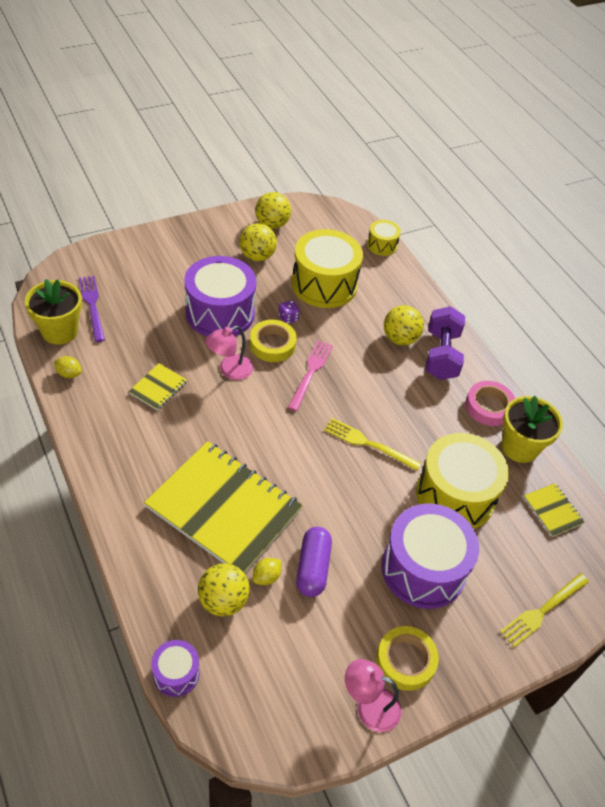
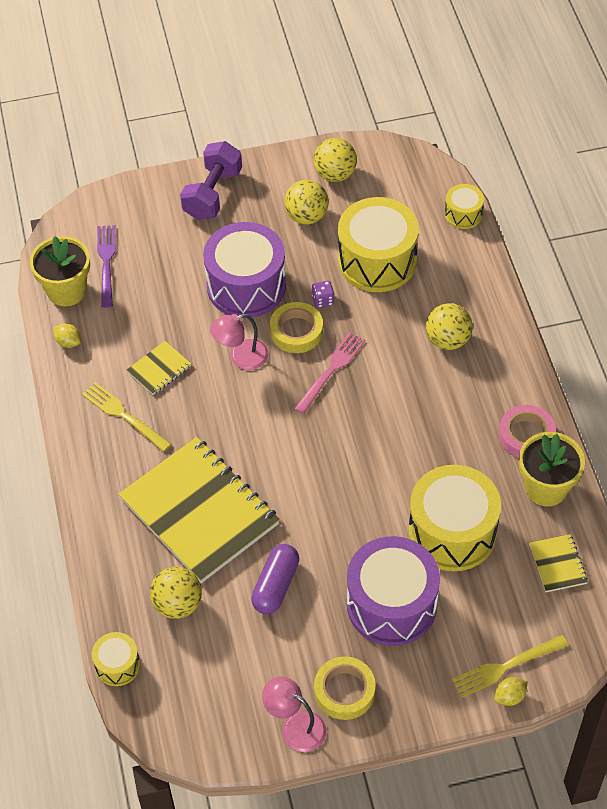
camera: 20 degrees right, 5 degrees up
purple drum [151,640,200,697] -> yellow drum [92,632,140,686]
yellow lemon [253,558,281,585] -> yellow lemon moved to [494,677,528,706]
yellow fork [324,418,421,471] -> yellow fork moved to [82,382,171,452]
purple dumbbell [426,306,465,380] -> purple dumbbell moved to [180,141,242,220]

